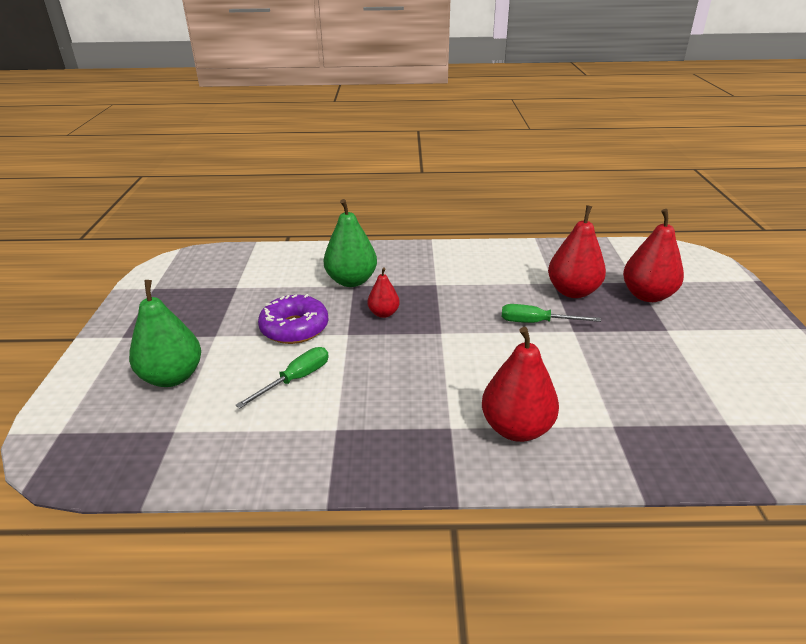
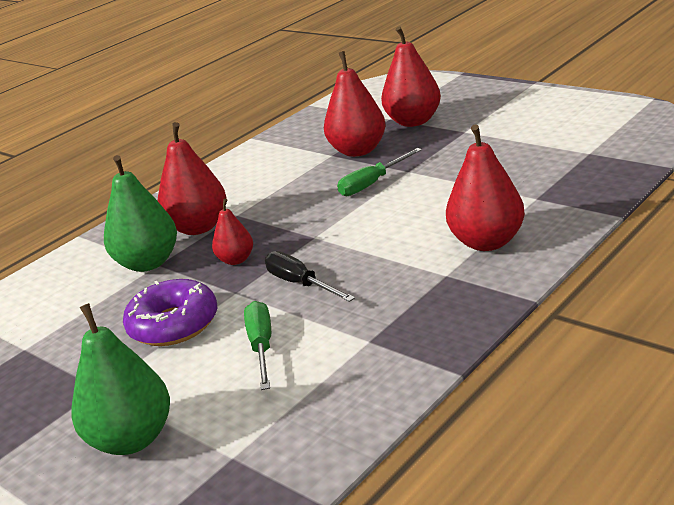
camera: 45 degrees left, 5 degrees down
none -> red pear [158,122,227,235]
none -> black screwdriver [265,251,355,302]

